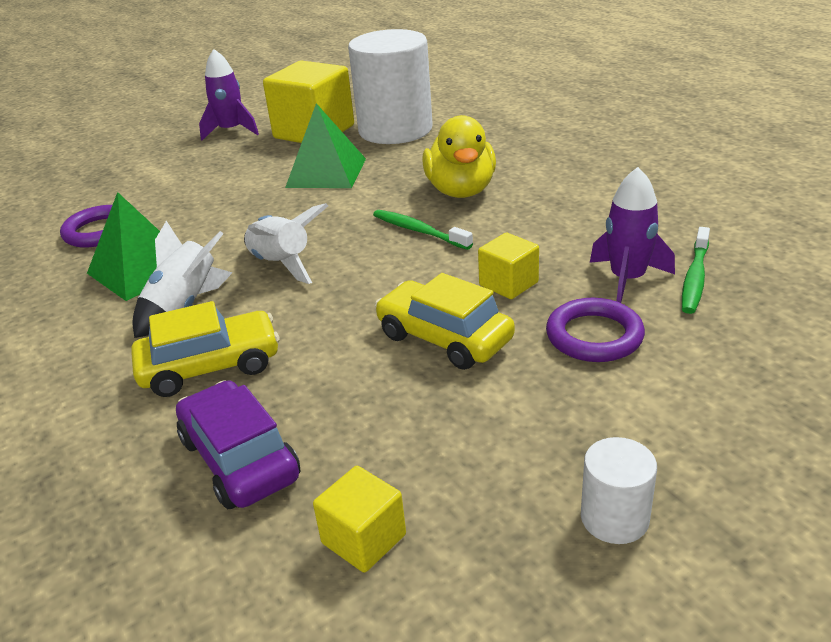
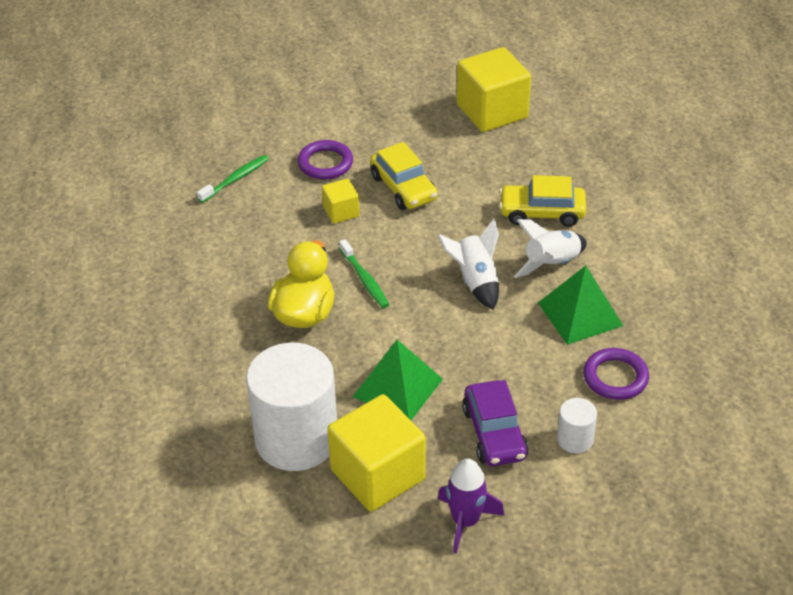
camera: 160 degrees left, 10 degrees up
purple car [176,380,300,509] -> purple car moved to [462,380,528,466]
yellow cube [313,466,406,573] -> yellow cube [457,47,531,132], size x2.02
white cylinder [581,437,657,544] -> white cylinder moved to [557,398,597,453]
purple rocket [590,167,675,303] -> none

